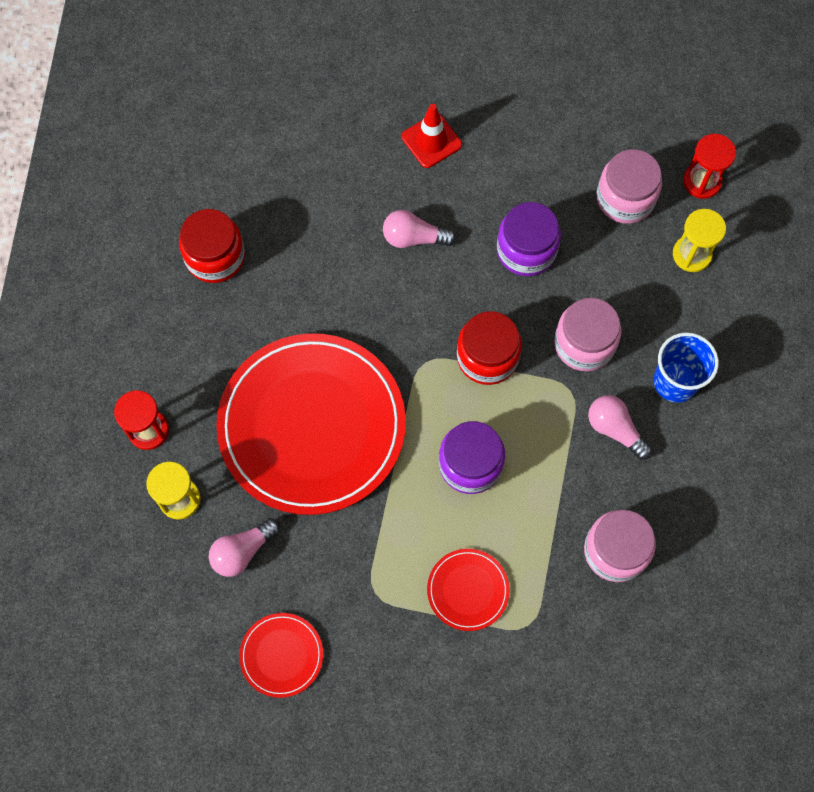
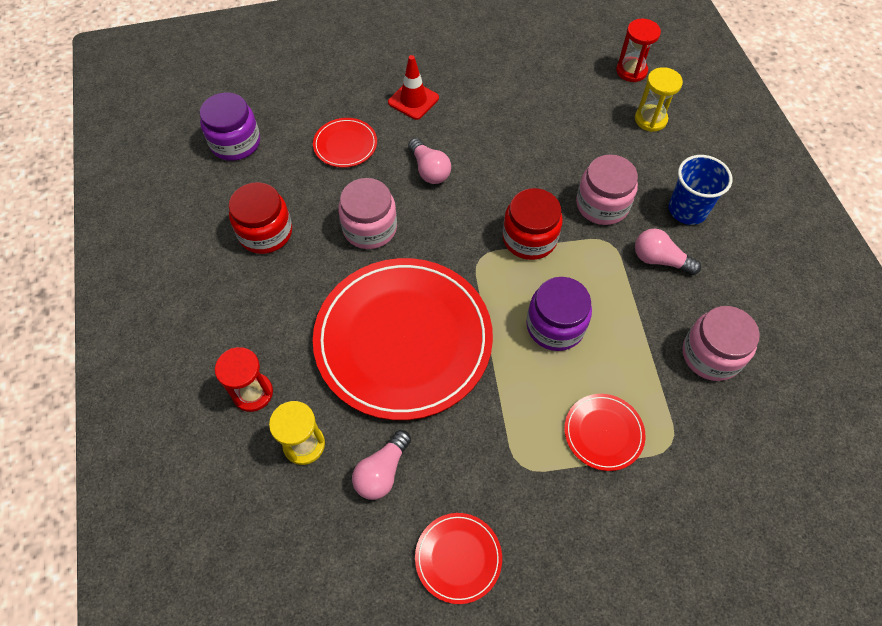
camera: 20 degrees left, 10 degrees down
pink light bulb [383,210,456,248] -> pink light bulb turned 105 degrees counterclockwise [408,138,451,184]
purple jar [497,202,561,276] -> purple jar moved to [200,92,260,161]
pink jar [597,149,662,224] -> pink jar moved to [338,178,397,249]
none -> red plate [313,118,377,167]

